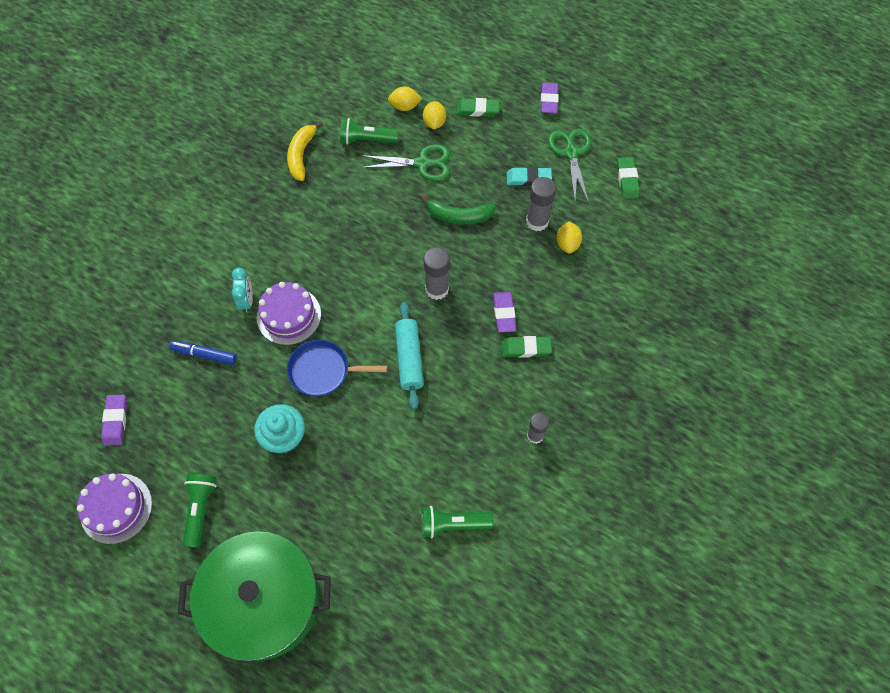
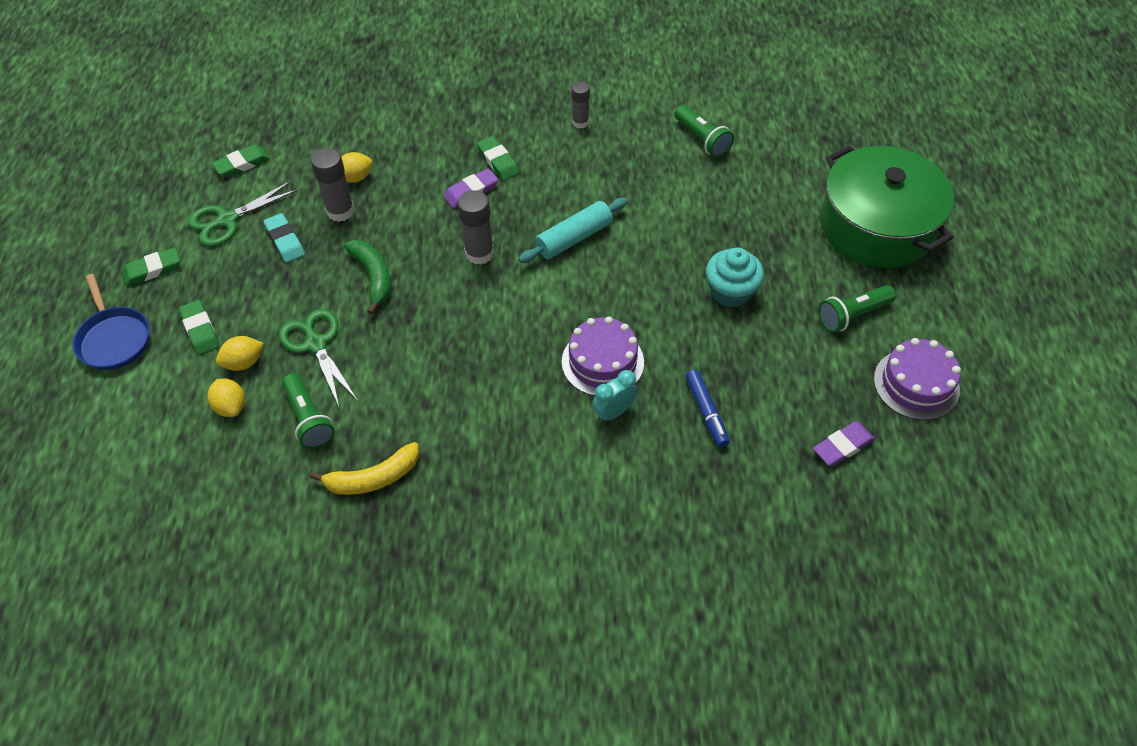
camera: 120 degrees left, 10 degrees down
blue pan [287,339,387,396] -> blue pan moved to [73,274,150,370]
purple eraser [541,83,559,114] -> green eraser [122,247,180,286]

